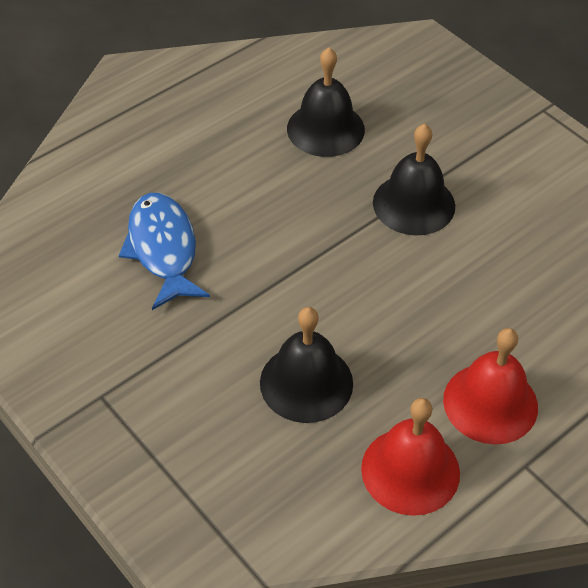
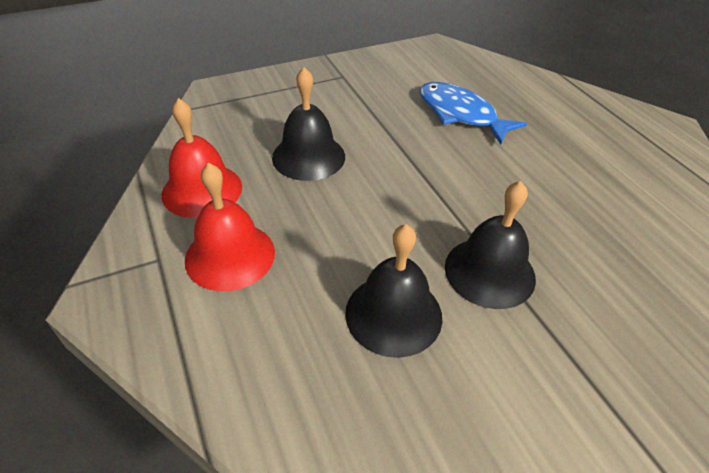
camera: 105 degrees right, 5 degrees down
blue fish [119,193,210,310] -> blue fish turned 135 degrees counterclockwise [419,82,527,145]
black bell [287,48,365,157] -> black bell moved to [345,224,442,358]

